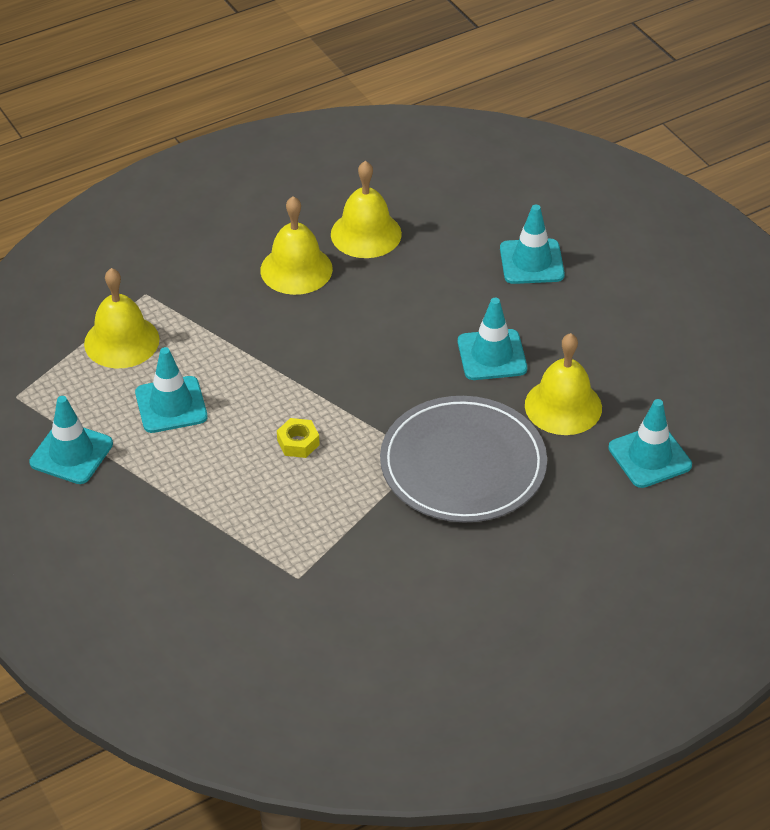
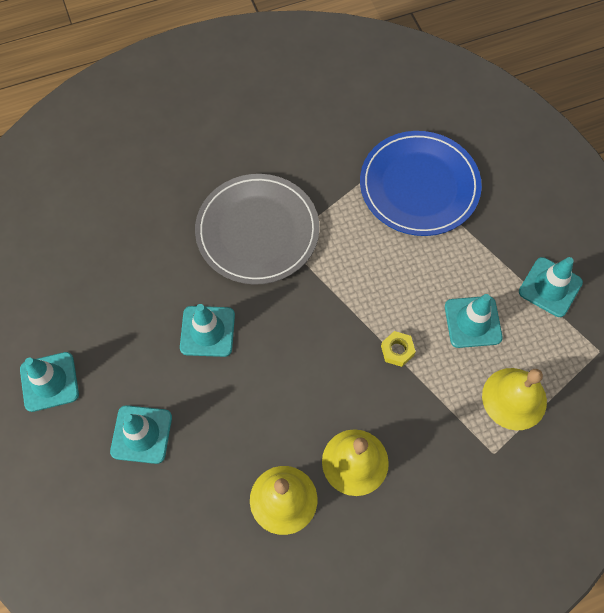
camera: 170 degrees left, 20 degrees up
yellow nut [277,418,320,458] -> yellow nut moved to [381,331,416,367]
yellow bell [525,333,602,435] -> none
turquoise traffic cone [608,399,692,488] -> turquoise traffic cone moved to [20,352,79,412]
none -> blue plate [360,131,482,236]

